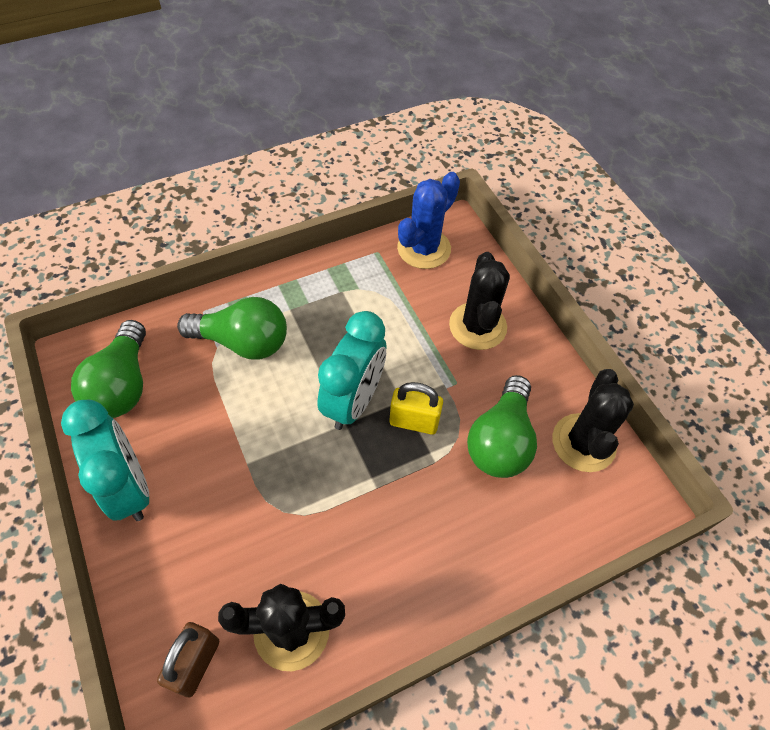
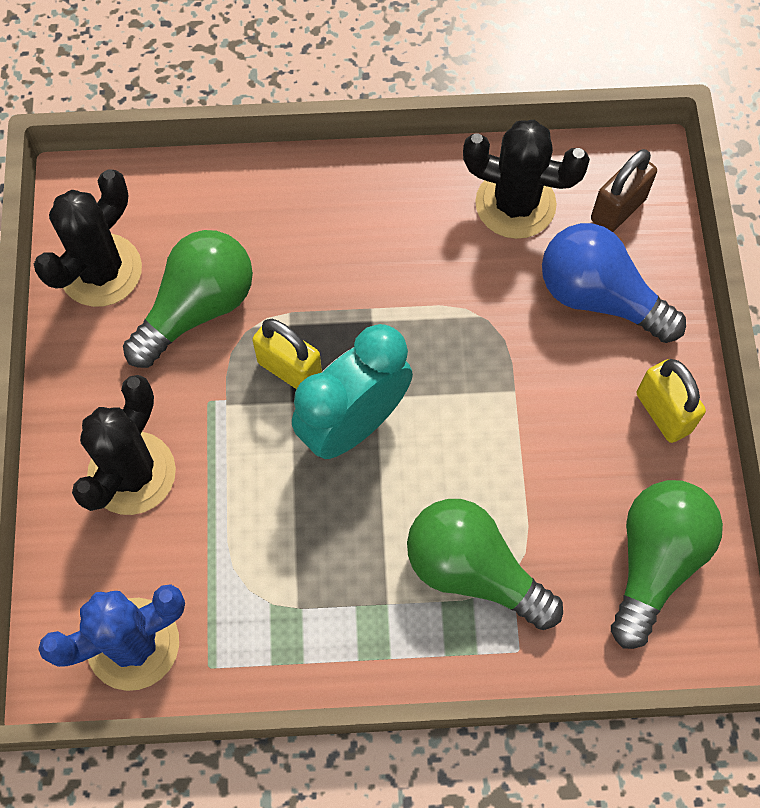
camera: 155 degrees left, 10 degrees up
turquoise clock [61,400,149,521] -> yellow padlock [636,359,706,443]
none -> blue light bulb [542,223,686,343]

